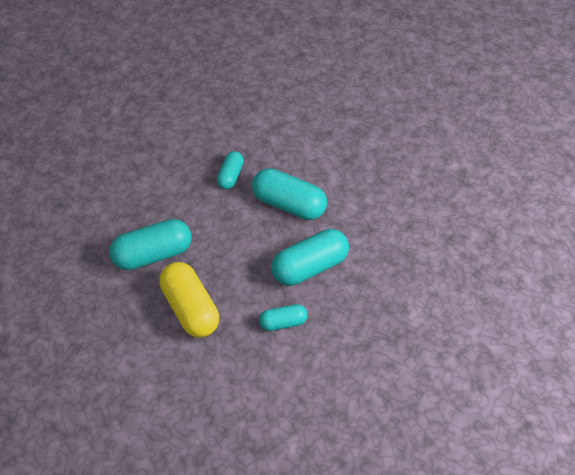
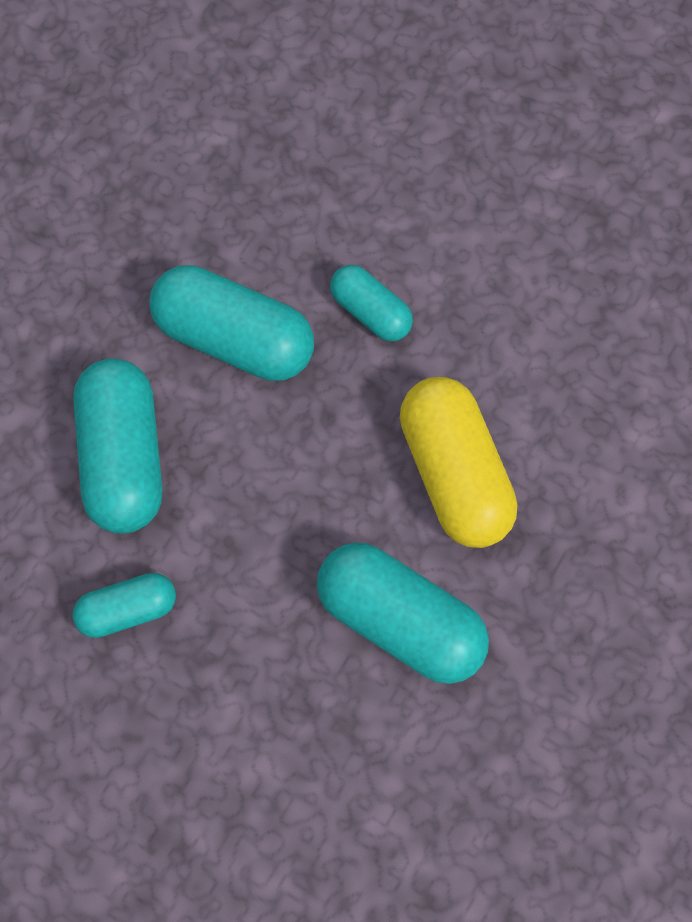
camera: 125 degrees left, 15 degrees up
yellow capsule [159,262,219,338] -> yellow capsule turned 45 degrees counterclockwise [400,377,517,548]

